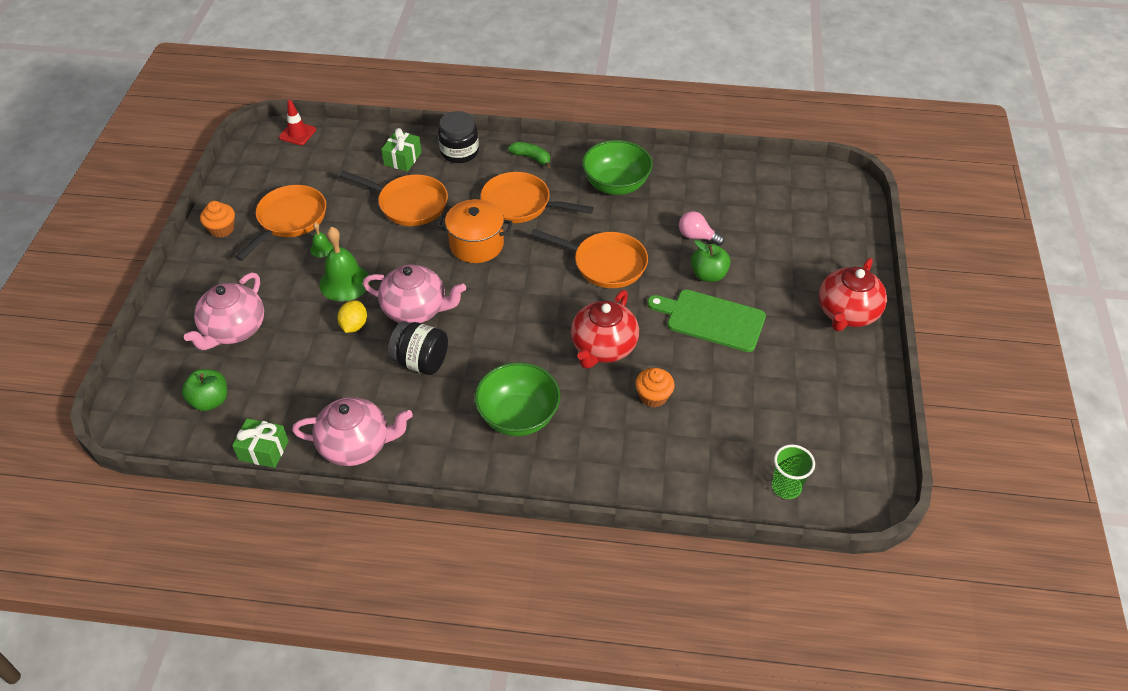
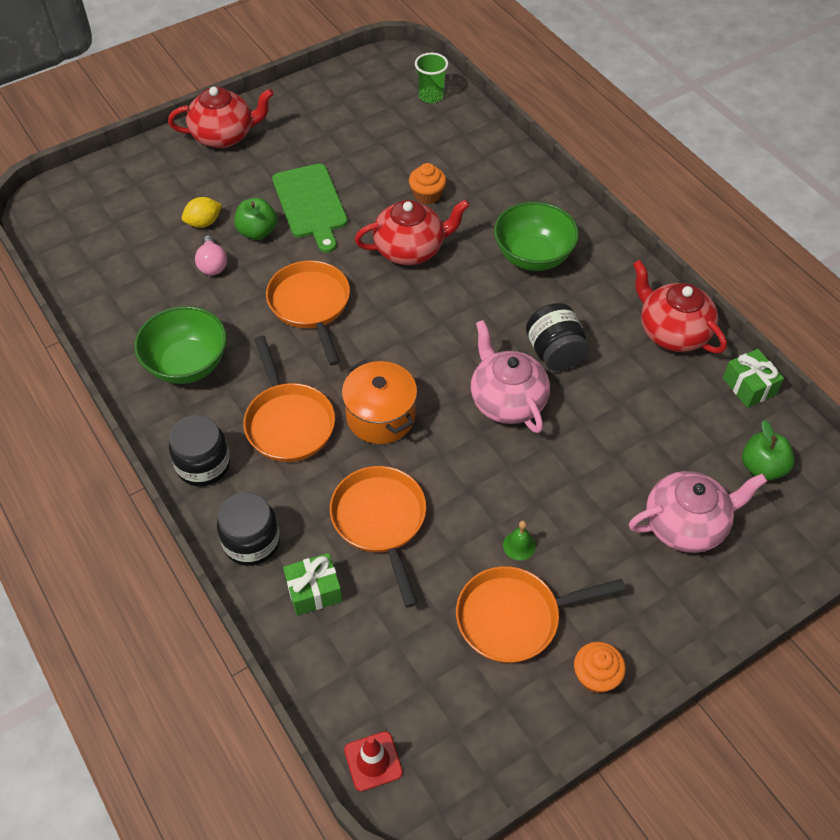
camera: 130 degrees left, 5 degrees up
pink teapot [292,397,413,466] -> red teapot [633,260,727,353]
green bell [319,227,370,302] -> none
yellow lemon [337,300,367,333] -> yellow lemon moved to [182,197,222,228]
green banana [508,142,551,168] -> black jar [169,415,230,487]

